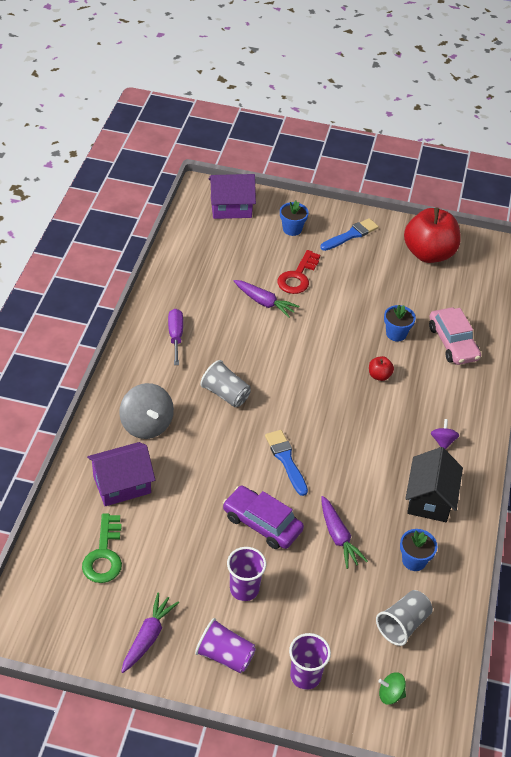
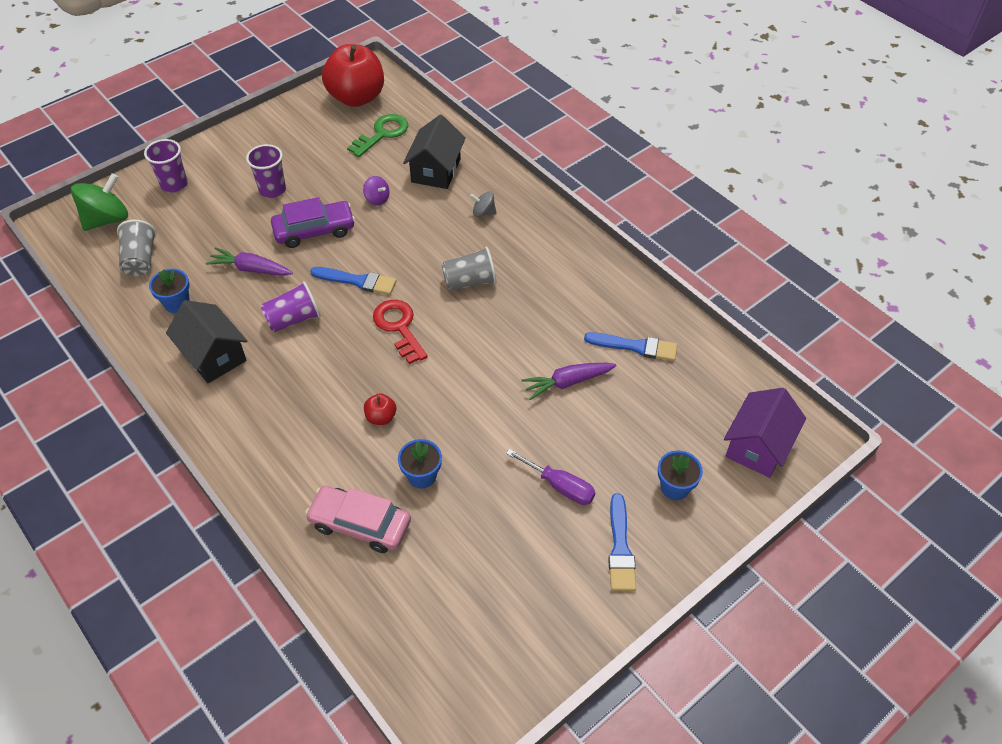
camera: 130 degrees right, 5 degrees up
green key [82,513,122,583] -> green key turned 90 degrees clockwise [347,114,408,157]
purple house [87,442,155,506] -> black house [403,115,466,189]
grey spinning top [119,383,174,439] -> grey spinning top [470,191,497,217], size x0.51
purple carrot [121,593,179,673] -> none
purple screwdriver [168,309,183,365] -> purple screwdriver moved to [506,449,596,505]
purple cup [195,618,256,673] -> purple cup moved to [261,281,321,332]
red key [277,250,320,294] -> red key moved to [373,300,428,364]
green spinning top [378,672,406,705] -> green spinning top [71,173,128,231], size x1.95
red apple [404,208,461,263] -> red apple moved to [322,44,384,107]
purple spinning top [431,419,459,449] -> purple spinning top moved to [363,176,389,206]
none -> blue brush [584,332,677,361]

